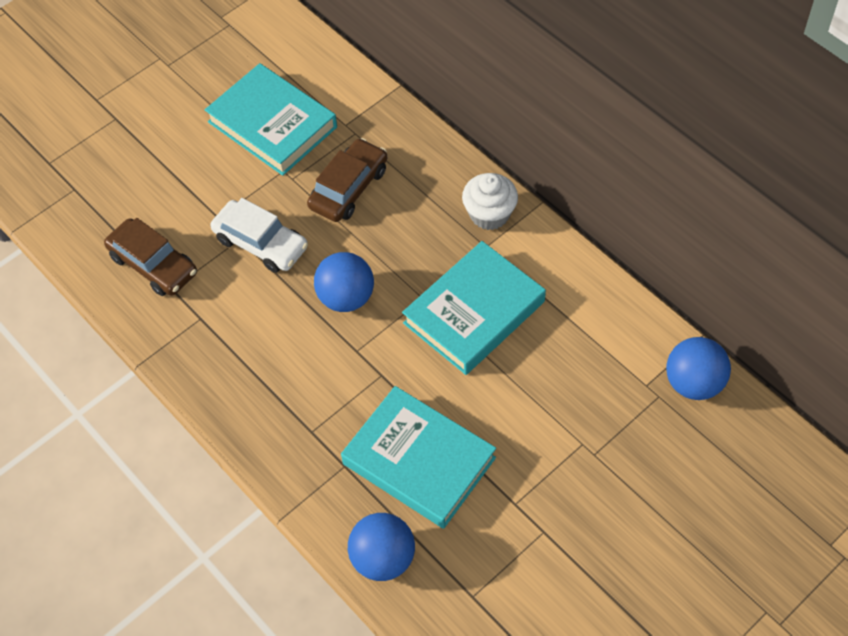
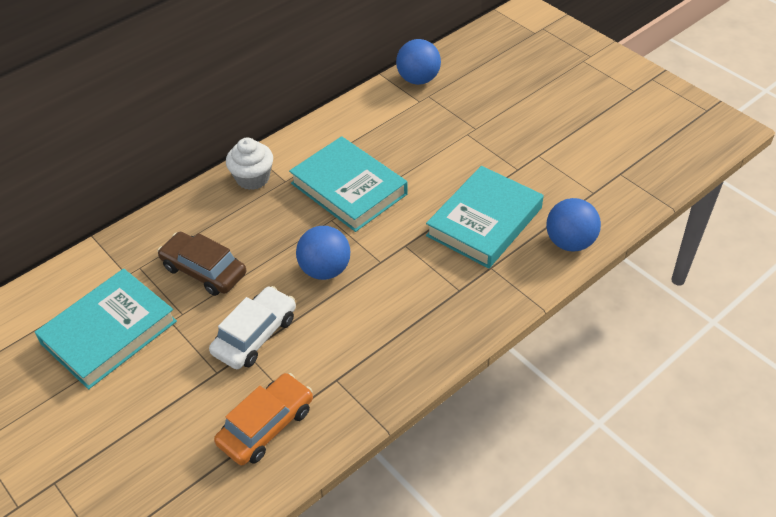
camera: 90 degrees left, 10 degrees down
brown car [104,218,197,296] -> orange car [214,373,313,465]

